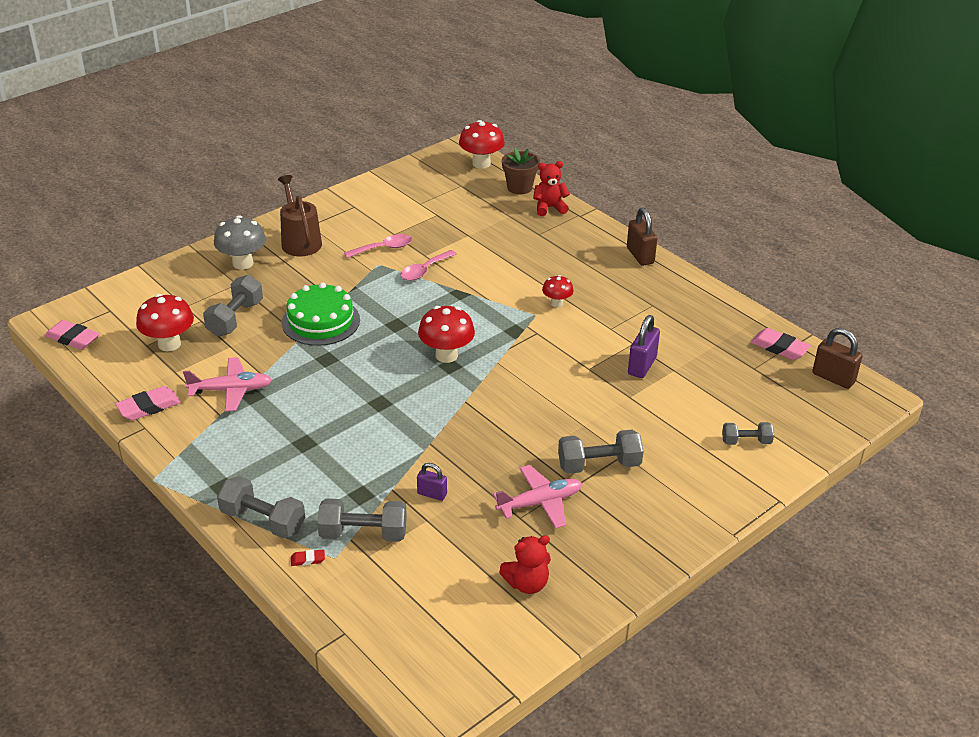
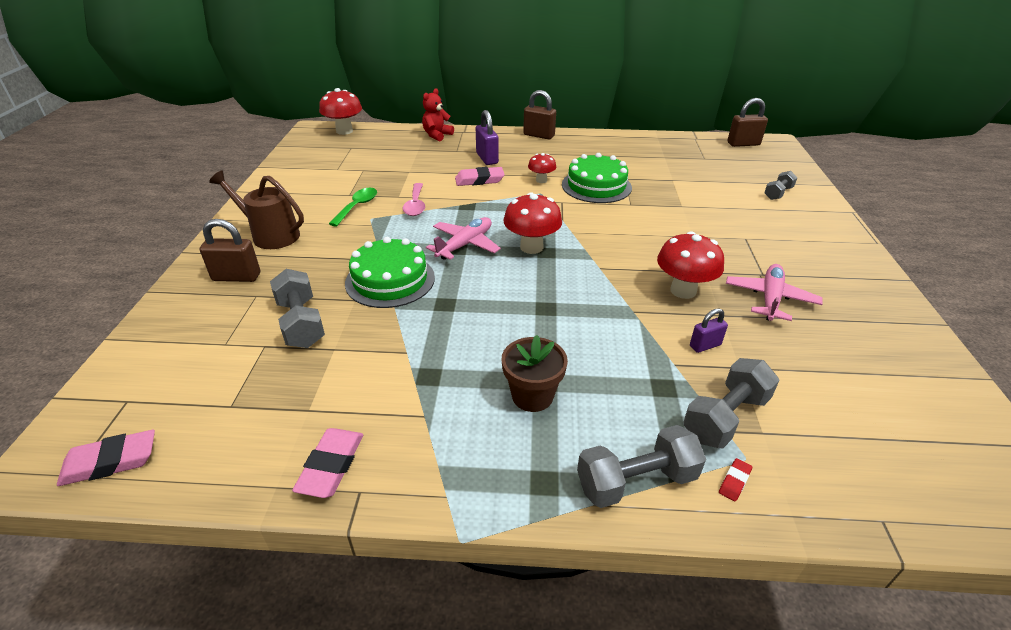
camera: 45 degrees left, 0 degrees up
red mushroom [136,294,194,352] -> red mushroom moved to [657,231,724,299]
pink plane [183,357,272,412] -> pink plane moved to [426,217,501,260]
grey mushroom [214,215,266,270] -> brown padlock [200,219,260,282]
pink spoon [344,234,412,258] -> green spoon [329,188,377,227]
red teddy bear [499,535,551,594] -> none
brown flower pot [502,148,540,194] -> brown flower pot moved to [502,335,568,412]
grey dumbbell [558,430,644,474] -> none
purple padlock [628,315,660,378] -> purple padlock moved to [476,110,499,165]
pink eraser [751,328,811,360] -> pink eraser moved to [455,167,505,186]
none -> green cake [562,153,632,203]

